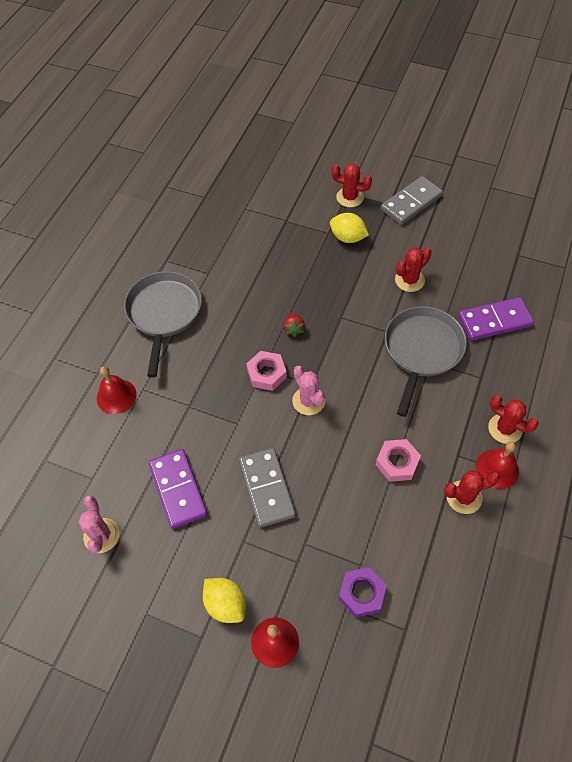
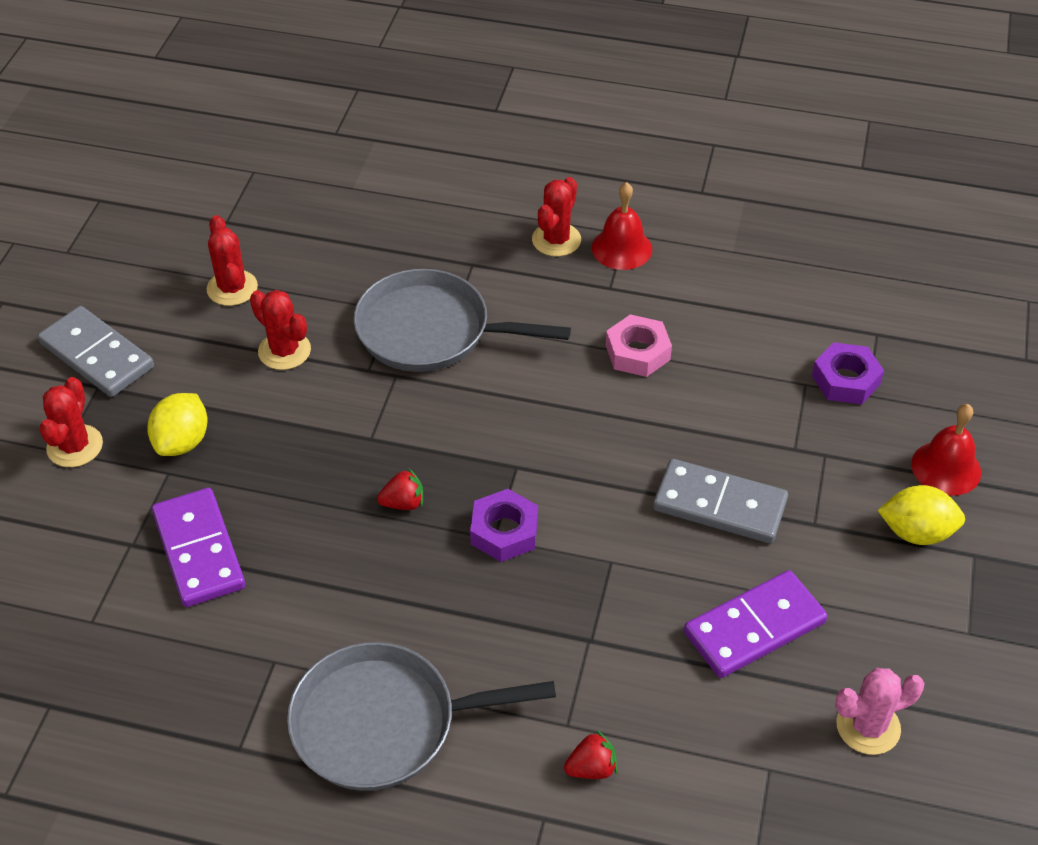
camera: 100 degrees left, 10 degrees down
red bell [97,366,137,414] -> red strawberry [564,730,617,779]
yellow lemon [203,578,246,623] -> yellow lemon turned 60 degrees clockwise [877,485,965,545]
grey domino [239,448,296,528] -> grey domino turned 45 degrees clockwise [653,459,788,543]
pink nut [246,351,287,391] -> purple nut [470,489,538,562]
pink cactus [292,366,325,415] -> none
red cactus [444,470,500,514] -> red cactus moved to [207,215,258,306]
purple domino [458,297,534,341] -> purple domino moved to [152,488,245,607]

